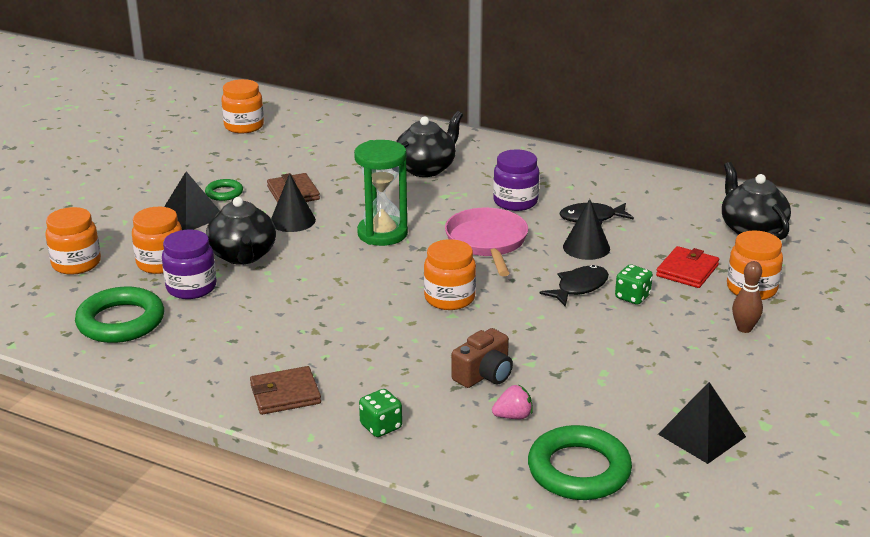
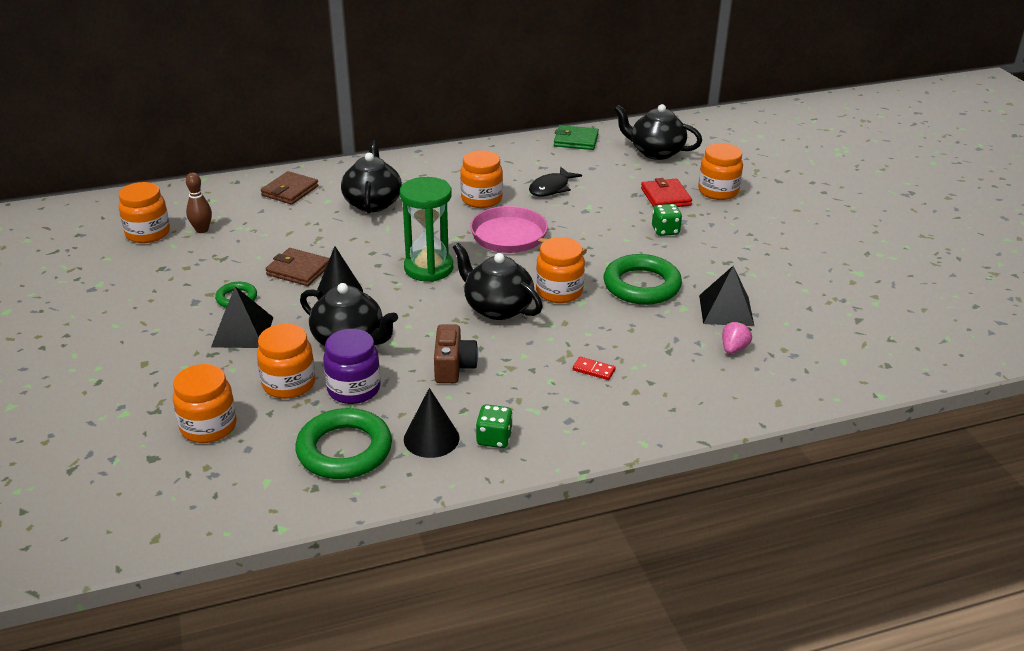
camera: 45 degrees left, 5 degrees up
brown wallet [250,366,321,415] -> brown wallet moved to [261,171,319,205]
green dice [359,389,402,437] -> green dice moved to [476,404,513,448]
brown camera [451,328,513,388] -> brown camera moved to [434,324,478,383]
purple jar [493,149,539,211] -> orange jar [460,150,503,208]
green ring [528,425,632,500] -> green ring moved to [604,254,682,305]
black fish [539,265,609,307] -> none
black cone [563,199,610,260] -> black cone moved to [404,388,459,458]
black pyramid [658,382,746,464] -> black pyramid moved to [699,266,754,326]
brown bowling pin [732,261,763,333] -> brown bowling pin moved to [186,173,212,233]
none -> black teapot [453,243,543,320]
none -> green wallet [554,125,599,150]
none -> red domino [573,357,616,380]

